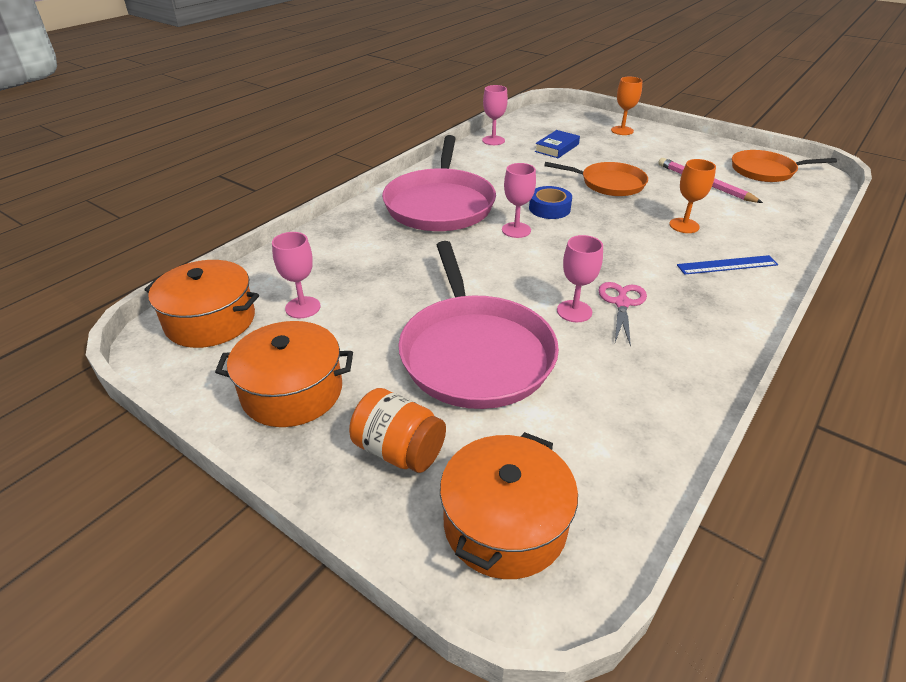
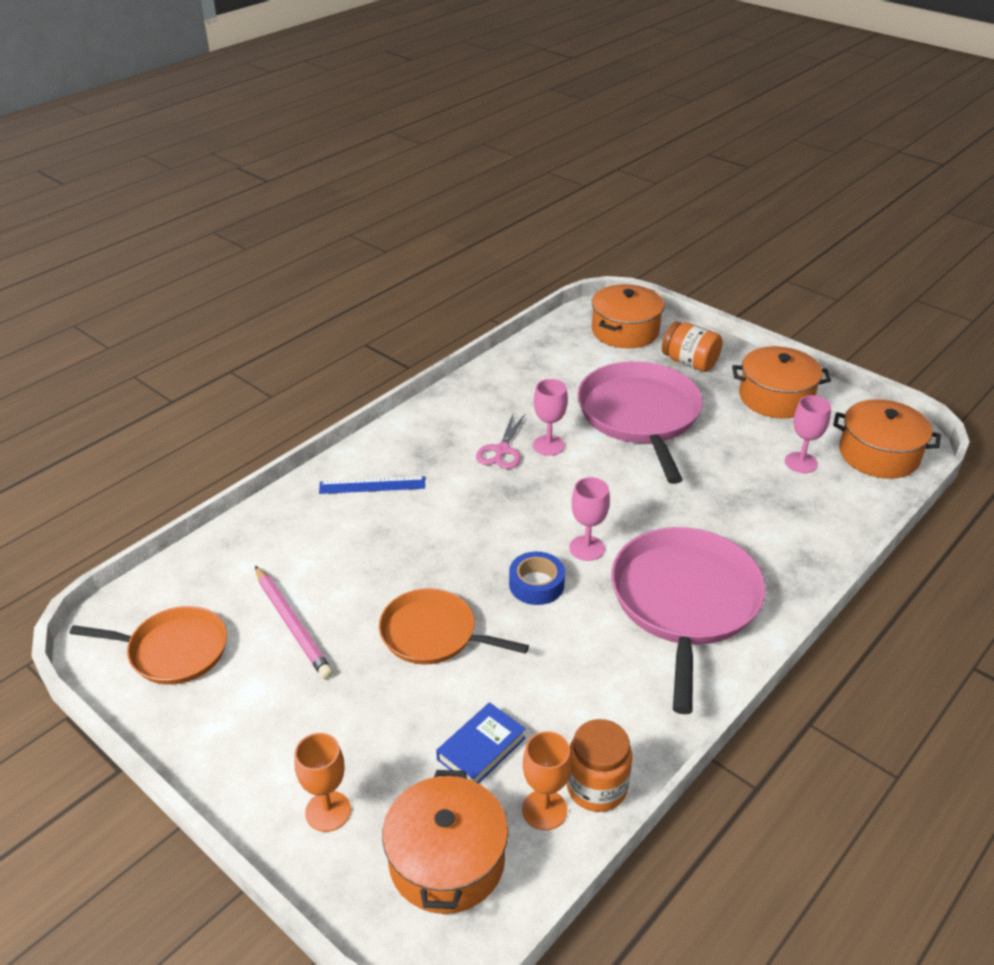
camera: 175 degrees left, 0 degrees up
pink goblet [482,85,508,145] -> orange jar [567,719,632,812]
orange goblet [669,159,716,233] -> orange goblet moved to [522,731,572,830]
none -> orange pot [382,770,508,914]

